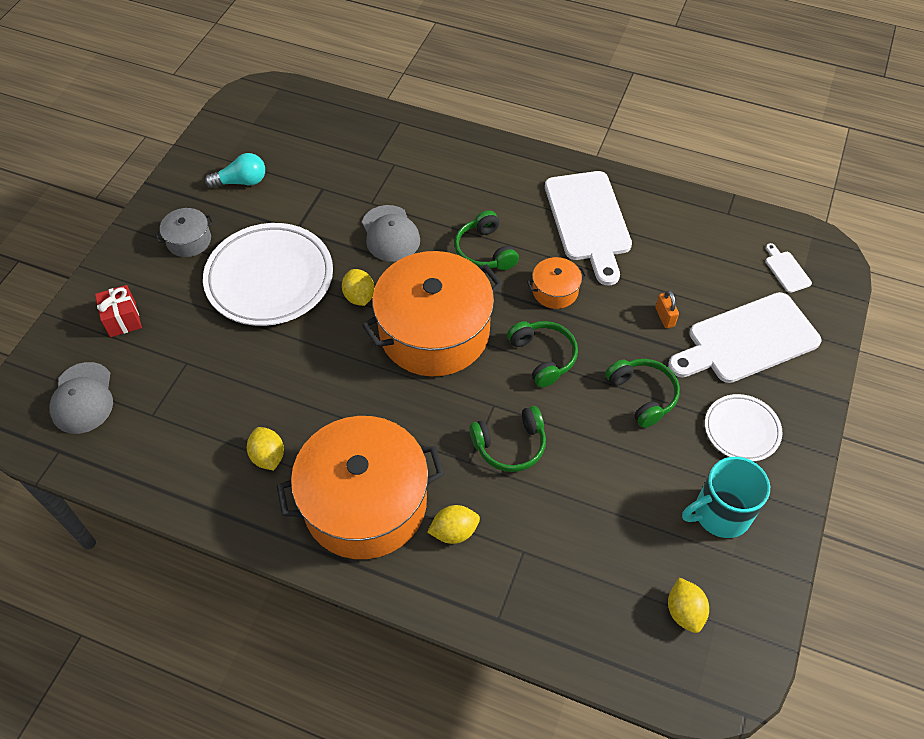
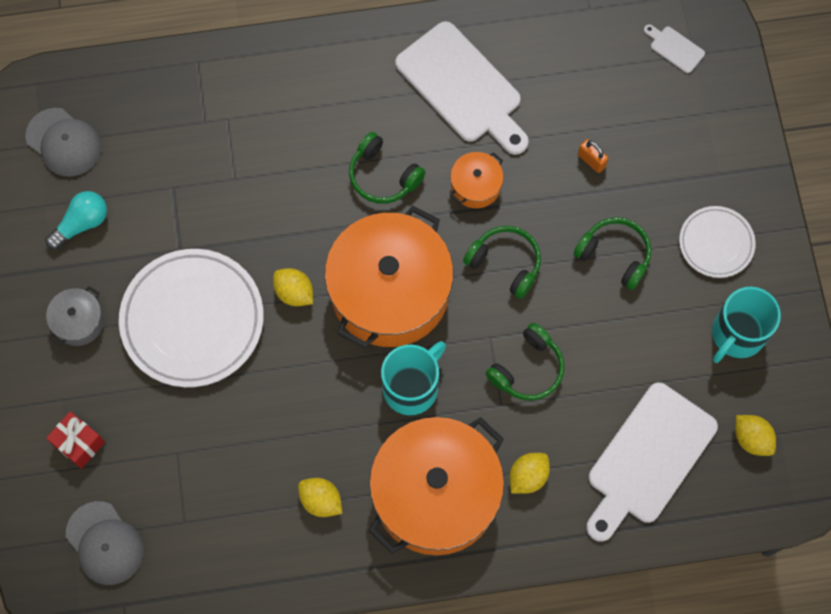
camera: 30 degrees left, 15 degrees up
grey cap [362,205,420,262] -> grey cap moved to [25,108,101,177]
white cutting board [668,292,821,383] -> white cutting board moved to [586,383,718,542]
none -> turquoise mug [381,341,446,415]

